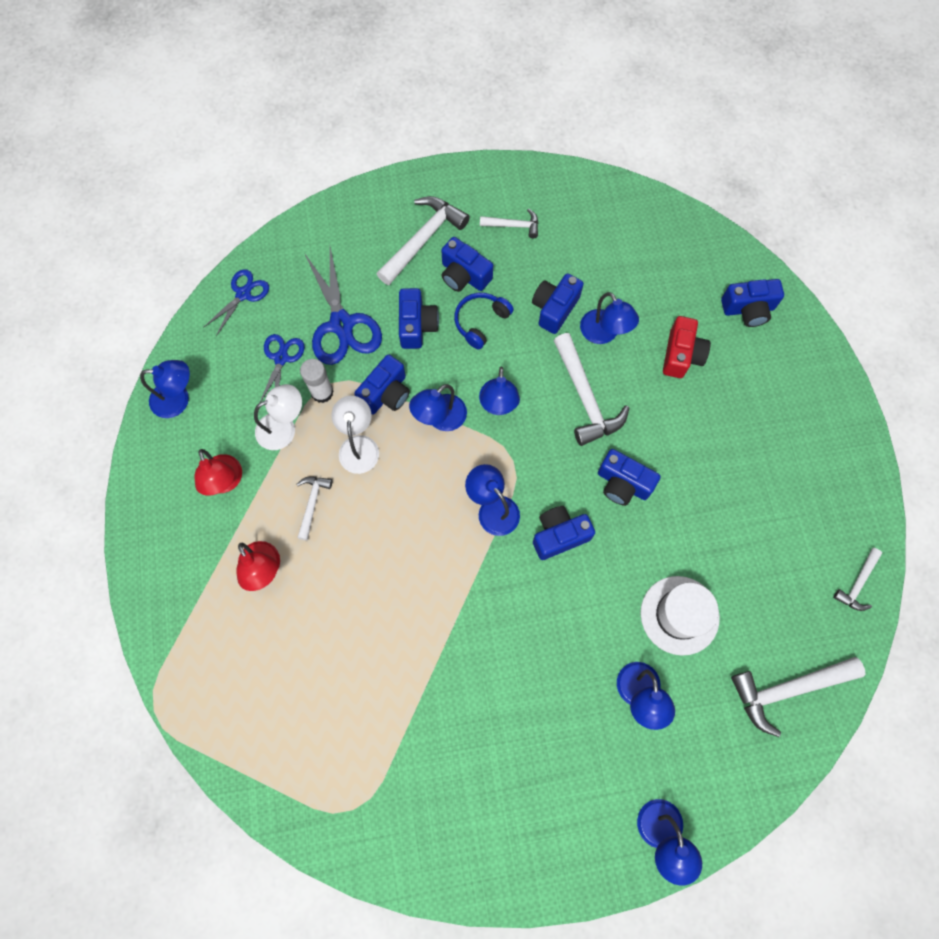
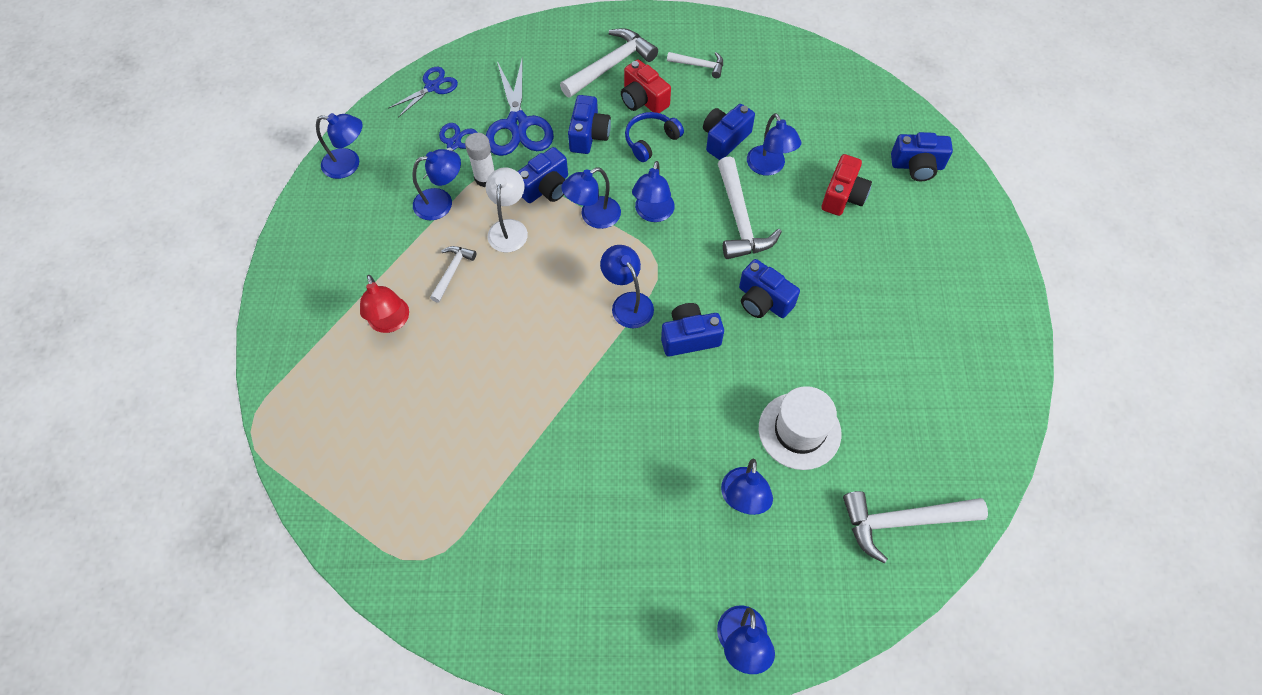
camera: 10 degrees right, 10 degrees down
red lamp [194,449,242,496] -> none
white lamp [254,384,302,450] -> blue lamp [412,149,461,220]
blue camera [441,237,493,292] -> red camera [621,59,671,113]
white hammer [833,548,882,611] -> none

